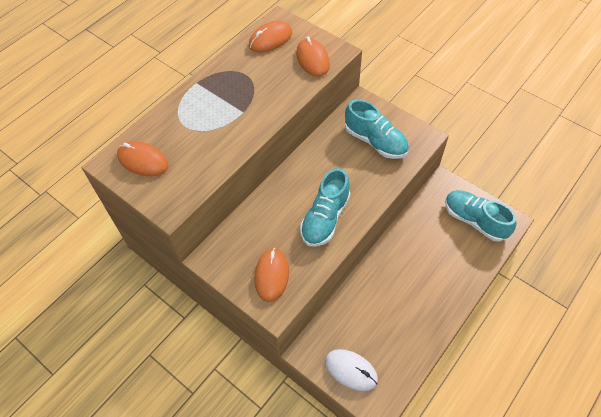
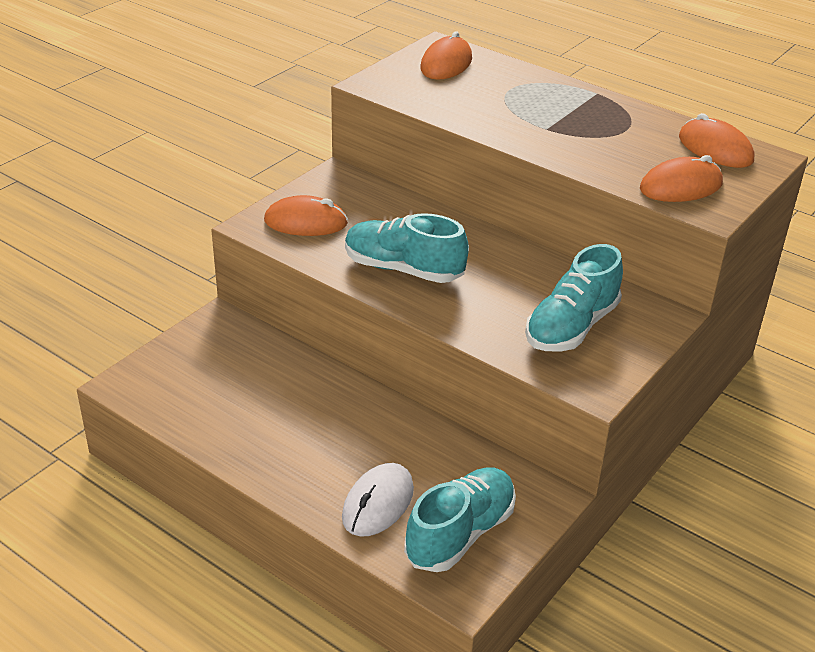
camera: 85 degrees right, 20 degrees down
white mouse [325,349,378,391] -> white mouse moved to [342,463,414,537]

